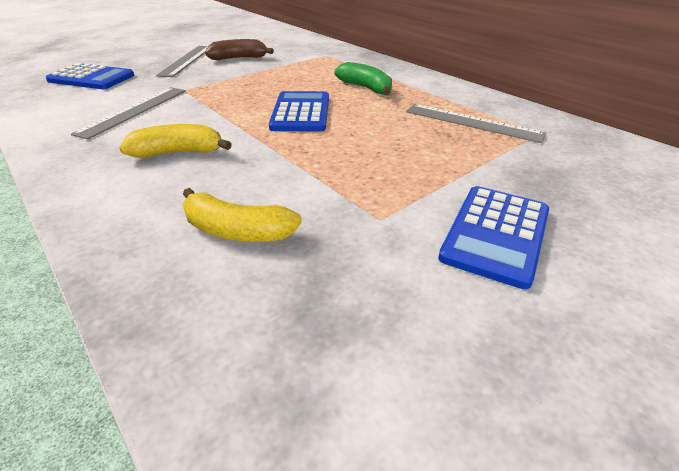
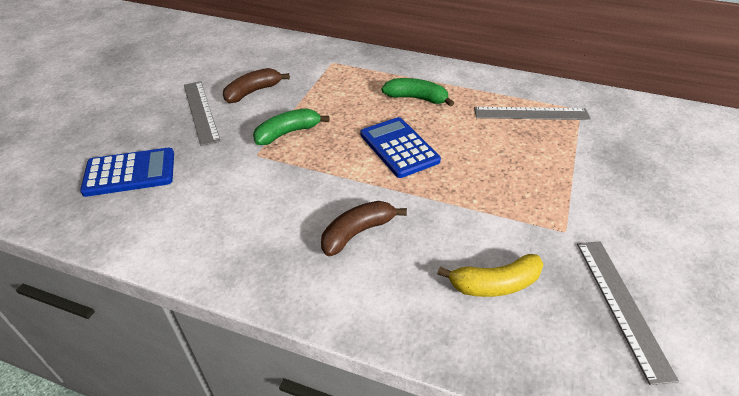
camera: 30 degrees left, 5 degrees up
grey ruler [71,87,186,139] -> grey ruler moved to [577,241,679,385]
yellow banana [119,124,232,158] -> brown banana [321,201,407,256]
blue calculator [438,186,549,290] -> none
none -> green banana [253,108,330,145]

